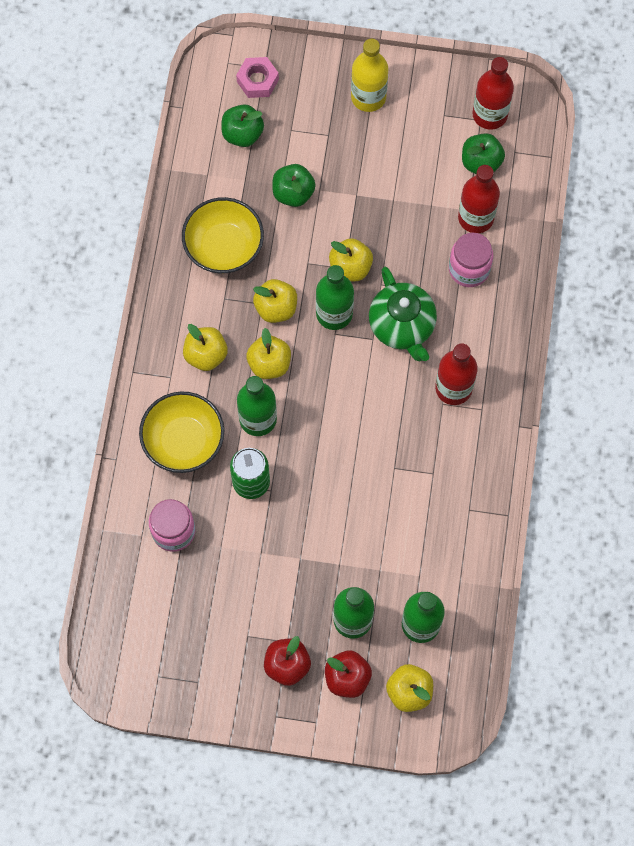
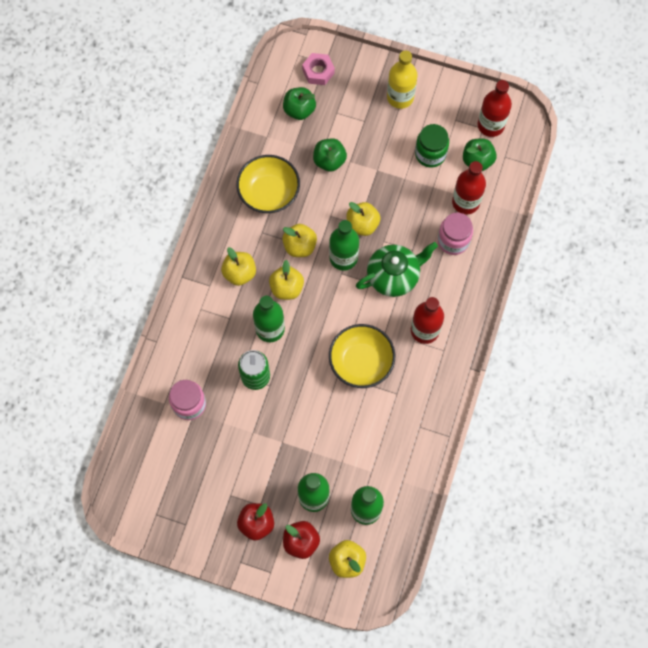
camera: 10 degrees right, 0 degrees up
yellow bowl [139,391,224,473] -> yellow bowl moved to [329,324,395,388]
green teapot [369,267,437,361] -> green teapot turned 105 degrees counterclockwise [356,242,438,297]
none -> green jar [415,124,449,168]

